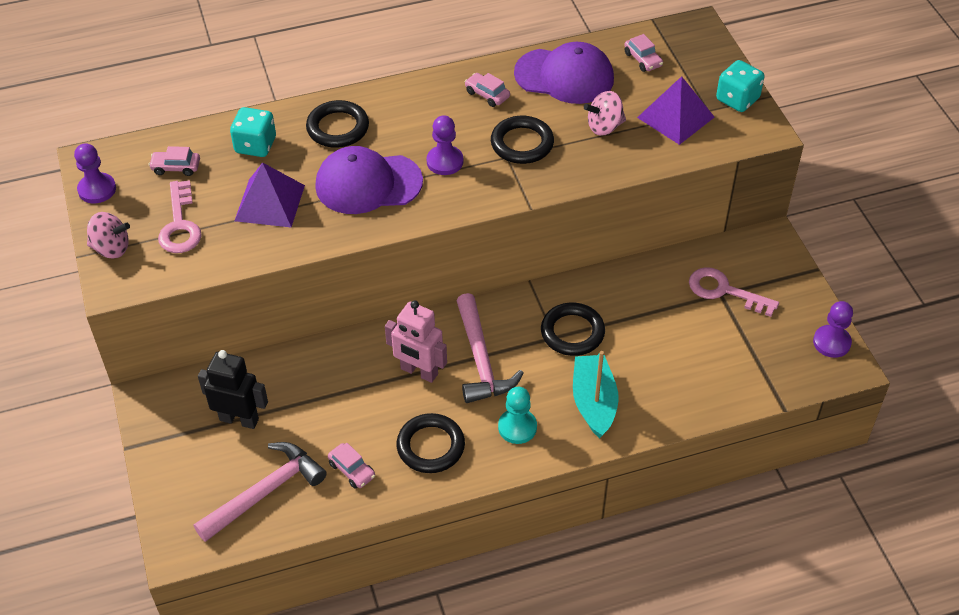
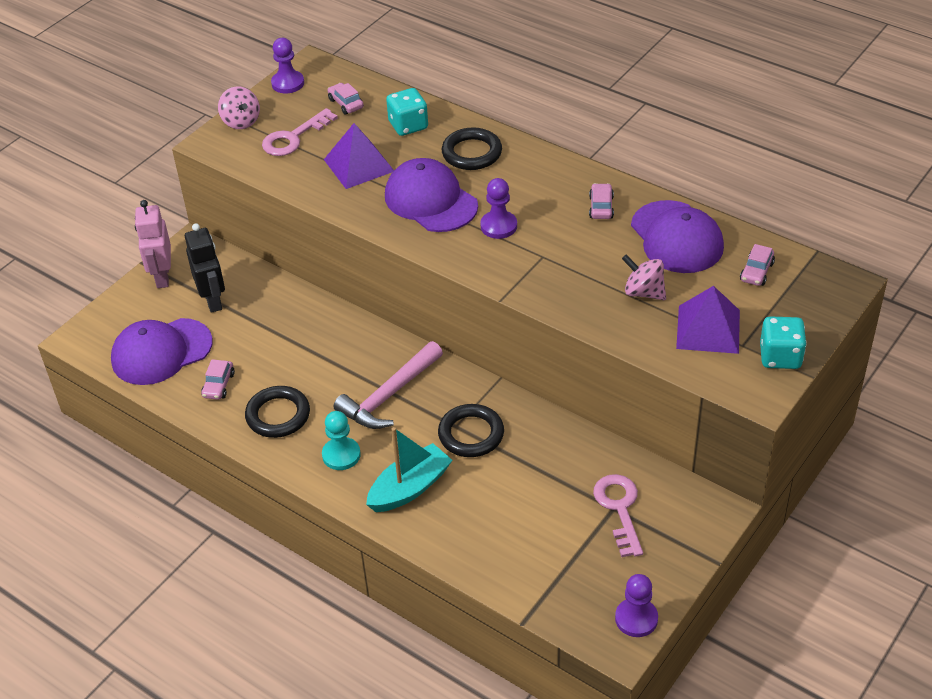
camera: 55 degrees right, 5 degrees down
pink hammer [194,442,327,542] -> purple cap [111,318,213,385]
pink robot [385,300,447,383] -> pink robot moved to [135,200,171,288]
black ring [491,116,554,164] -> none

